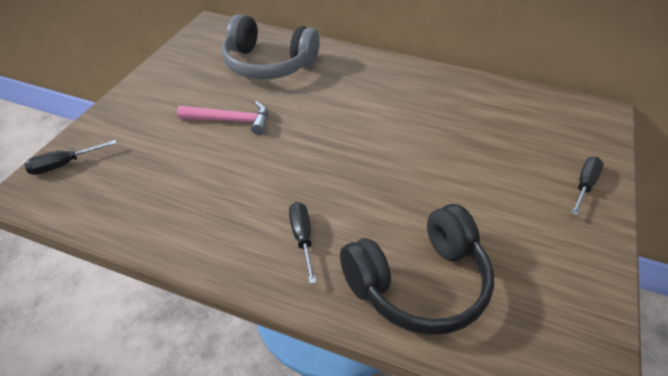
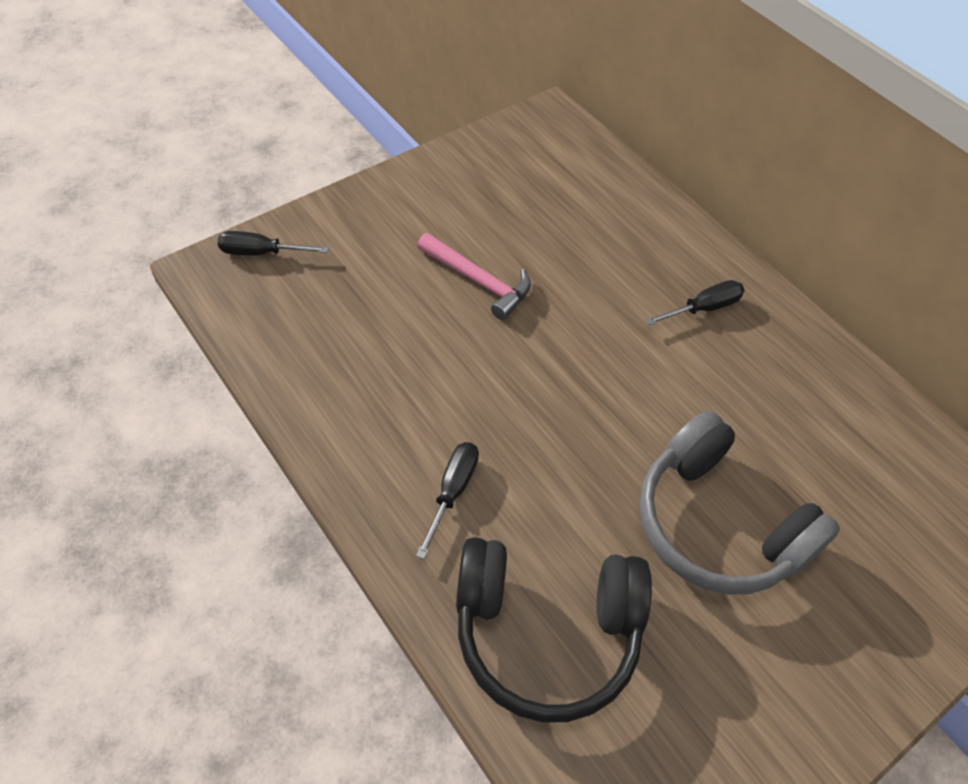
camera: 30 degrees right, 10 degrees up
grey headphones [222,14,320,80] -> grey headphones moved to [639,410,840,595]
black screwdriver [571,157,604,215] -> black screwdriver moved to [645,280,745,325]

